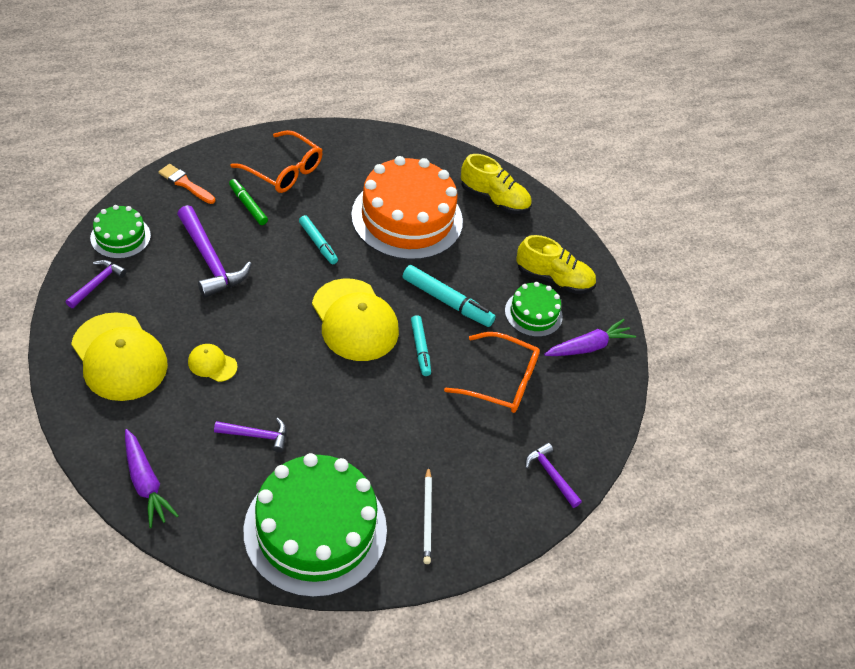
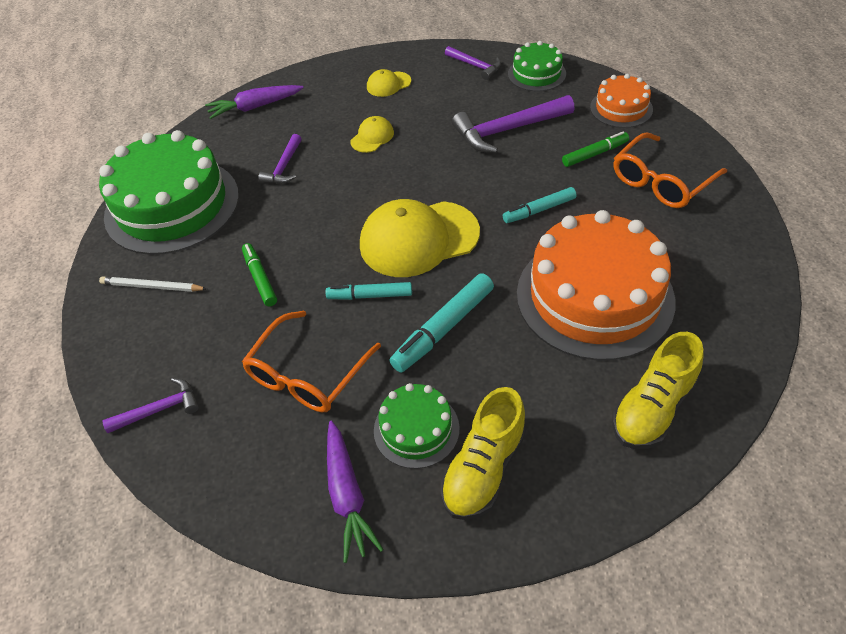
camera: 110 degrees right, 0 degrees up
yellow cap [71,312,168,401] -> yellow cap [367,69,411,97], size x0.46
orange brush [158,164,215,204] -> orange cake [590,74,653,128]
none -> green marker [242,243,277,306]

